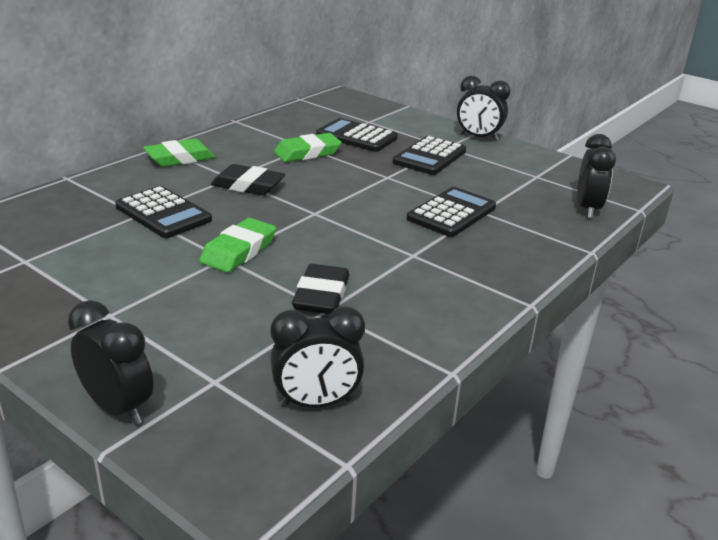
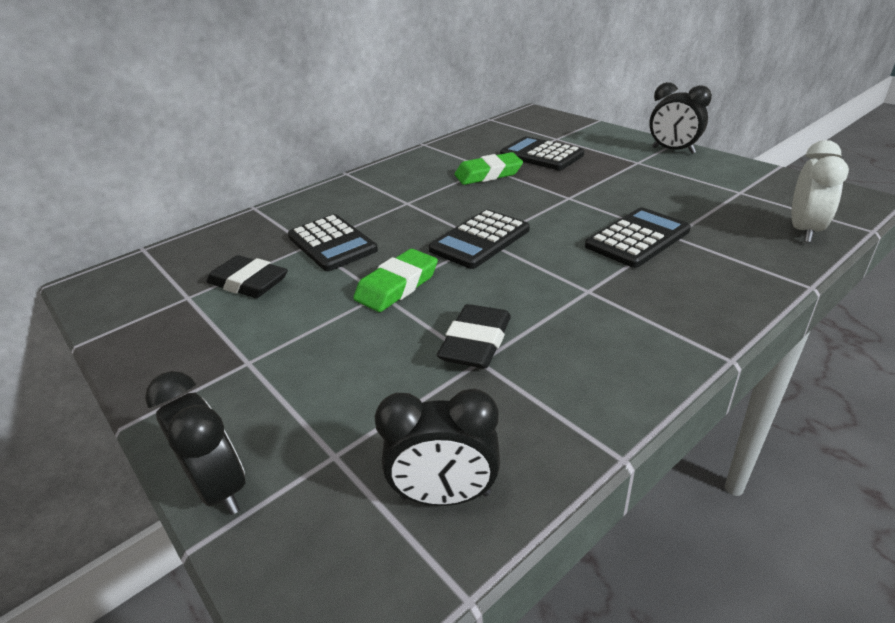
camera: 15 degrees right, 5 degrees up
green eraser [143,138,215,167] -> none
black eraser [211,164,285,195] -> black eraser moved to [207,255,288,298]
black calculator [393,136,466,175] -> black calculator moved to [429,210,530,269]
black clock [577,134,616,218] -> white clock [791,140,849,242]

